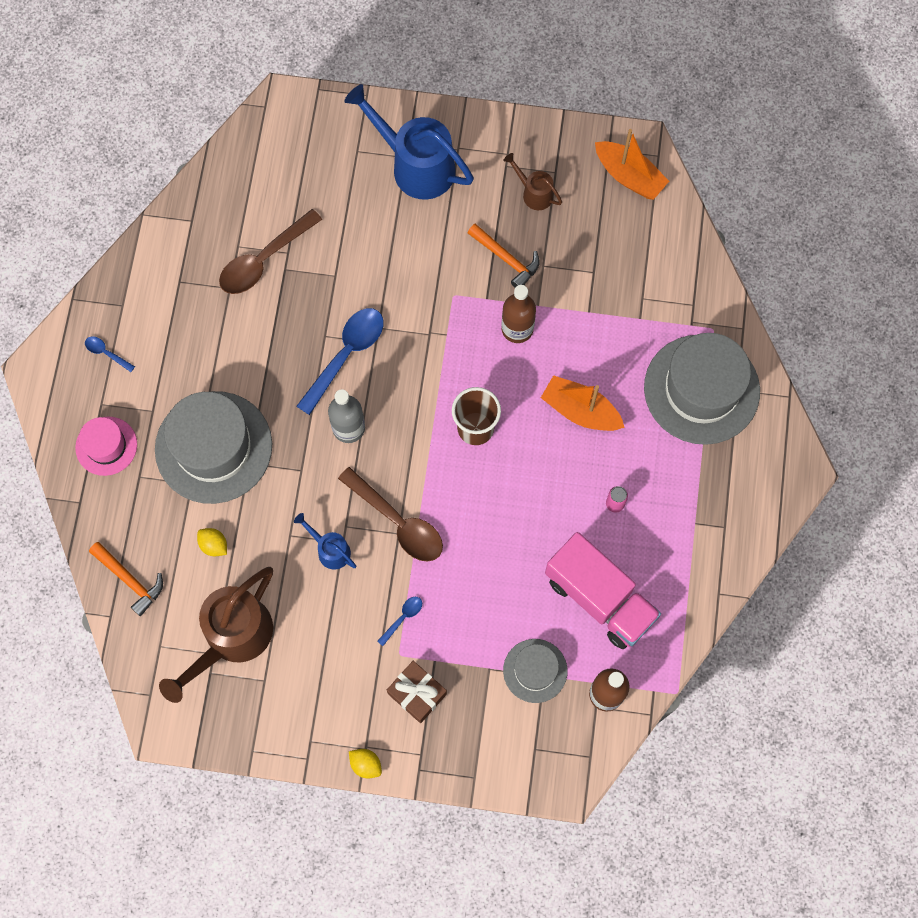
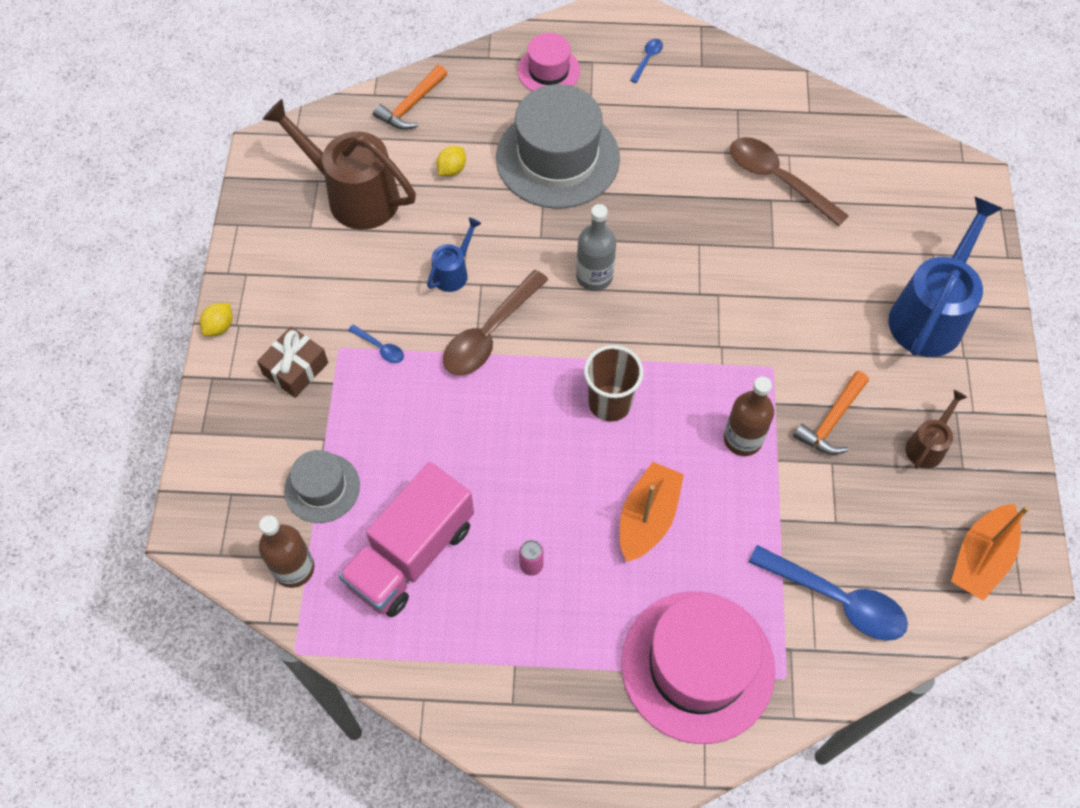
camera: 85 degrees right, 10 degrees down
blue spoon [297,308,384,415] -> blue spoon moved to [749,545,908,641]
grey hat [644,333,760,445] -> pink hat [621,591,776,744]

